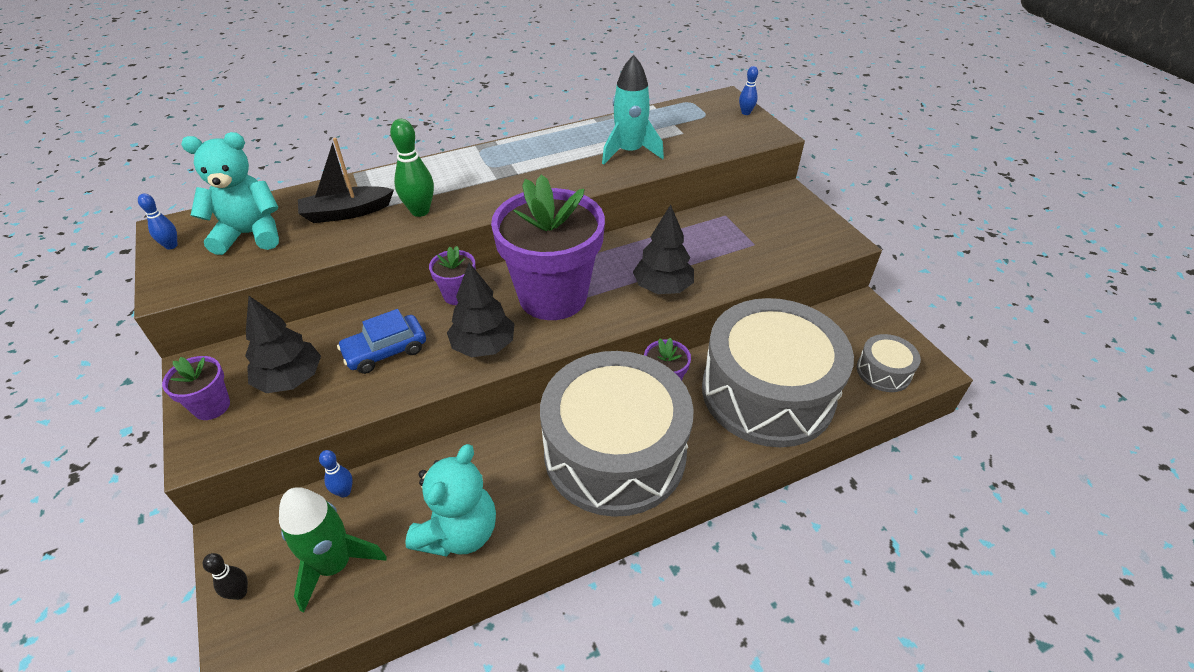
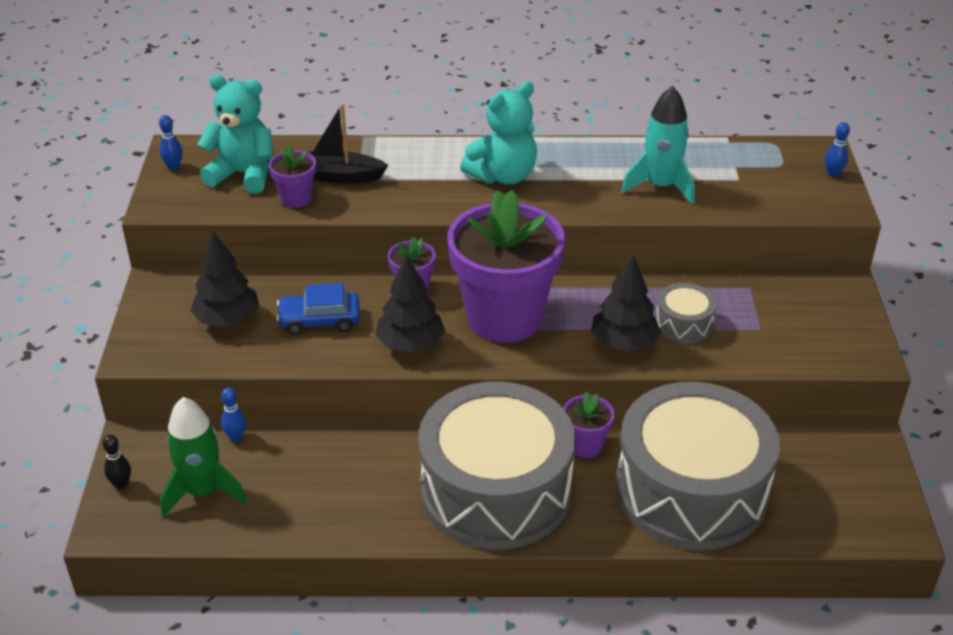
camera: 25 degrees right, 5 degrees down
purple flower pot [162,356,230,420] -> purple flower pot moved to [269,145,316,208]
green bowling pin [390,119,434,217] -> none
turquoise teddy bear [405,444,496,557] -> turquoise teddy bear moved to [460,81,537,184]
grey drum [857,334,921,392] -> grey drum moved to [655,283,717,343]

